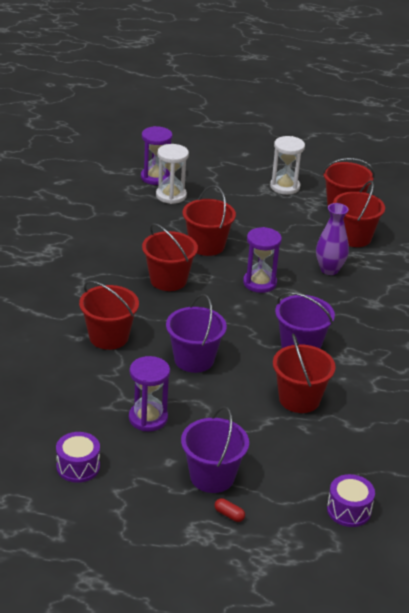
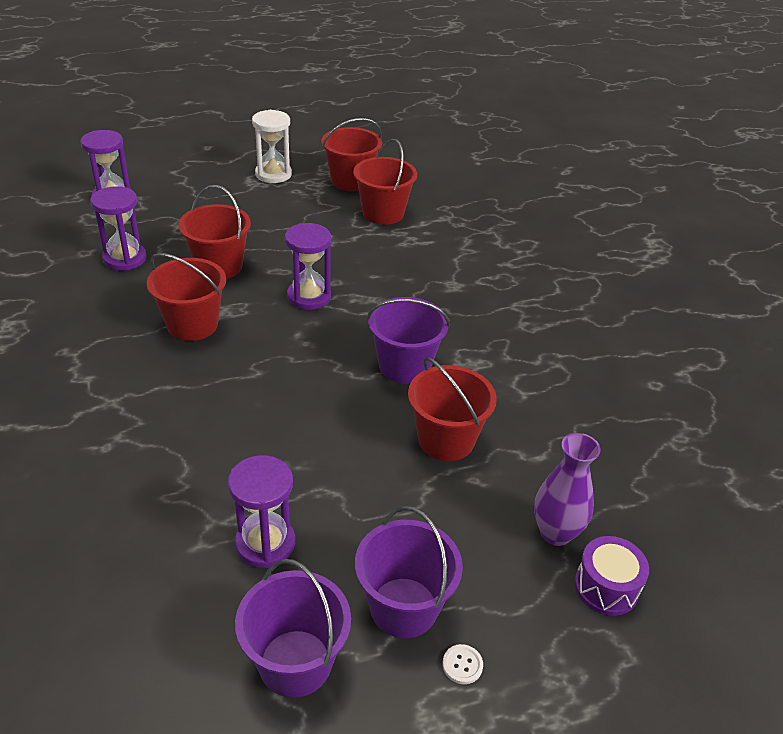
camera: 25 degrees left, 5 degrees up
purple drum [56,432,100,483] -> none
red bucket [79,281,139,350] -> none
white hourglass [156,144,189,204] -> none
purple bucket [166,294,227,373] -> purple bucket moved to [235,559,351,698]
red capsule [214,498,245,522] -> white button [442,644,483,684]
purple vase [316,203,349,275] -> purple vase moved to [534,433,601,546]
none -> purple hourglass [90,186,147,271]

